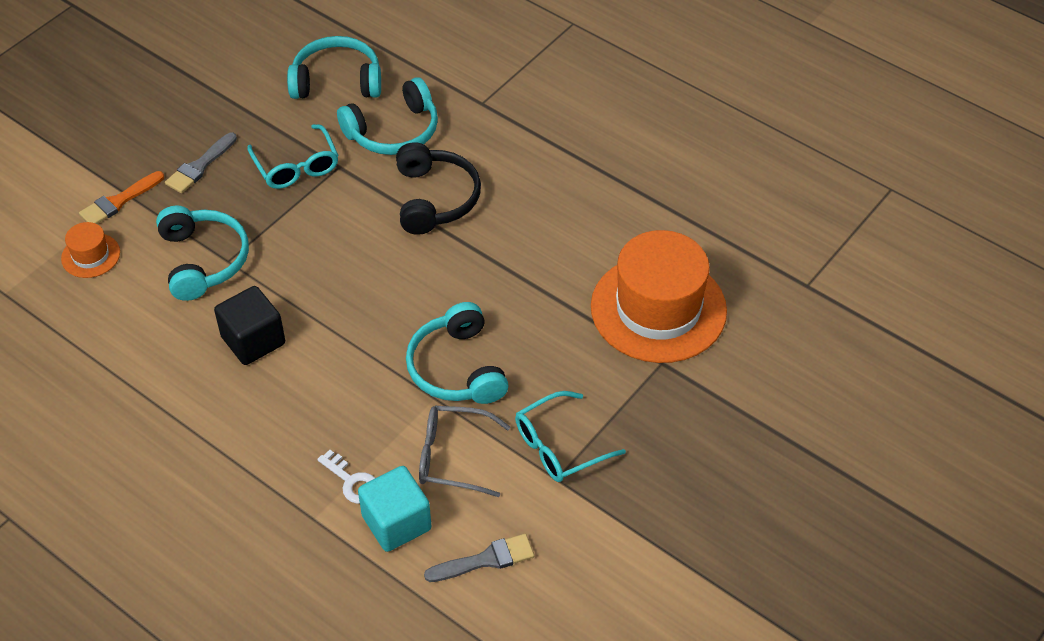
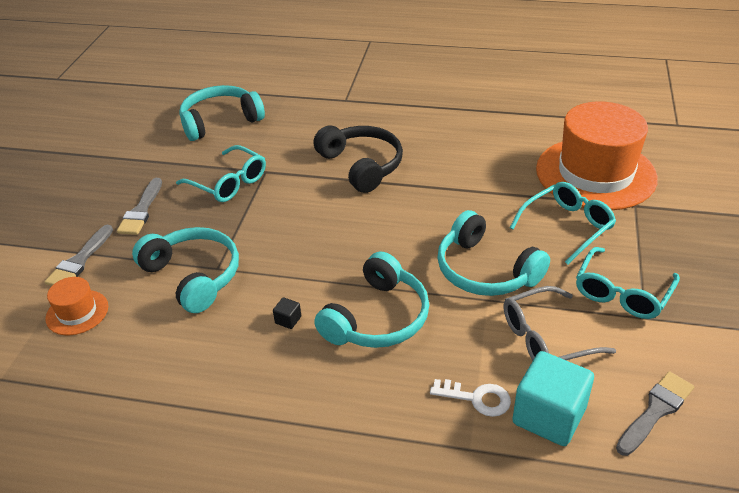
camera: 25 degrees left, 10 degrees down
orange brush [79,171,164,224] -> grey brush [44,225,113,286]
black cube [214,286,285,365] -> black cube [273,297,301,329], size x0.40
turquoise headphones [337,77,438,155] -> turquoise headphones moved to [314,252,429,348]
none -> turquoise glasses [510,182,616,265]

